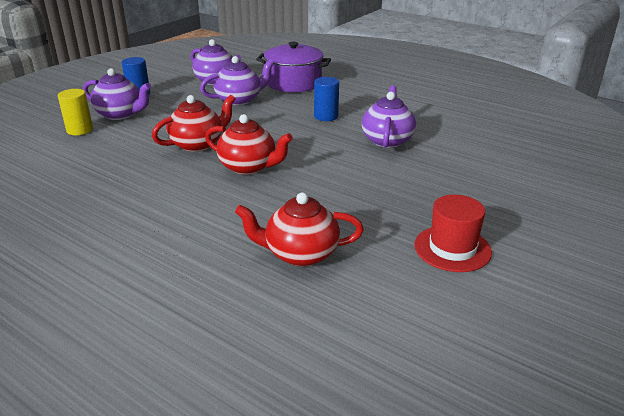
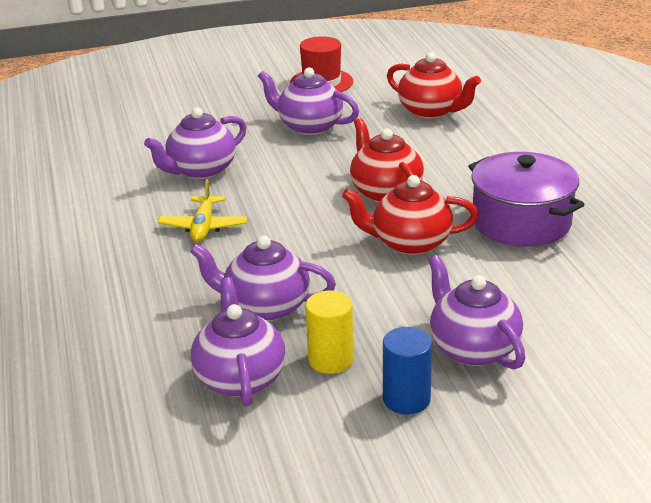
camera: 140 degrees left, 0 degrees up
yellow cylinder [58,89,93,135] -> yellow cylinder moved to [305,291,354,374]
purple pot [256,42,331,92] -> purple pot moved to [468,152,585,247]
blue cylinder [314,77,339,121] -> yellow plane [158,179,248,242]
none -> purple teapot [258,67,359,135]

